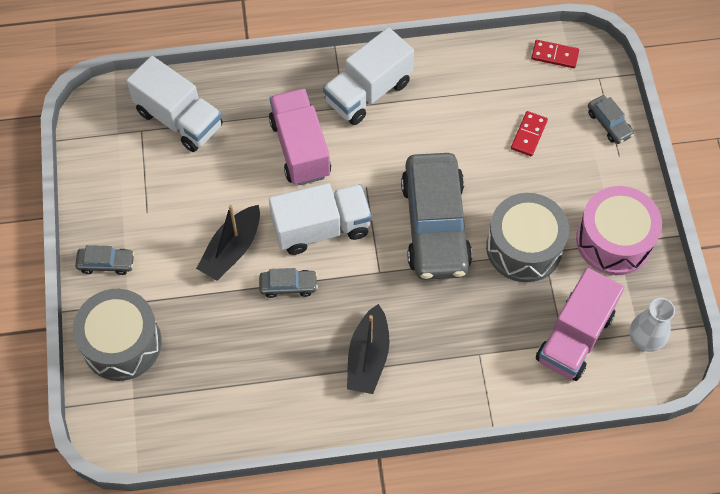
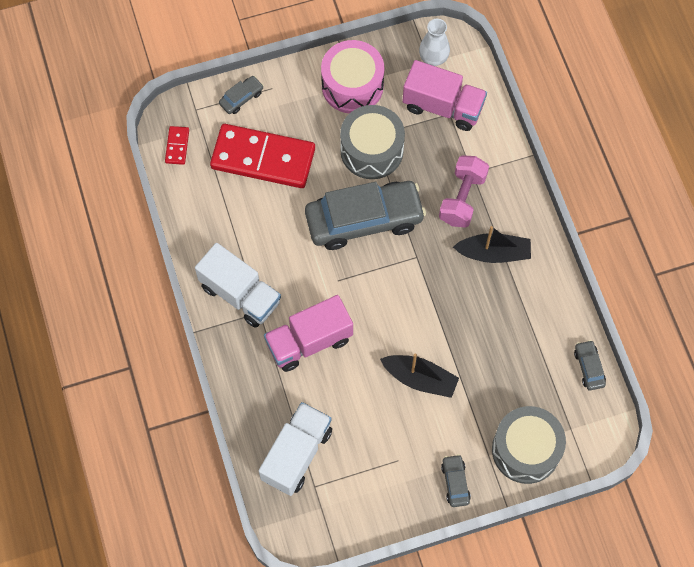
camera: 100 degrees left, 5 degrees up
grey car [259,268,318,298] -> grey car moved to [574,340,606,390]
white truck [269,183,372,255] -> none
red domino [511,111,548,156] -> red domino [210,124,315,188], size x2.42
none -> pink dumbbell [439,155,489,228]

